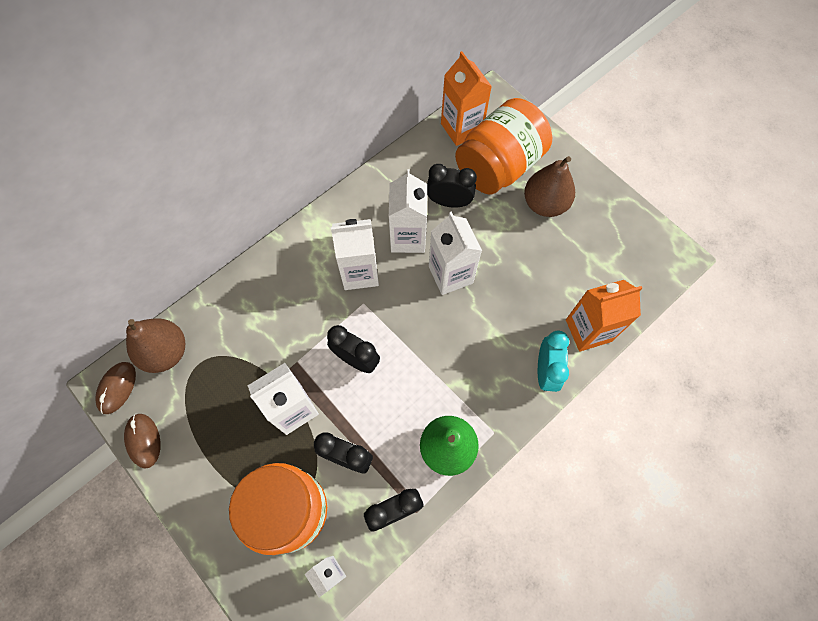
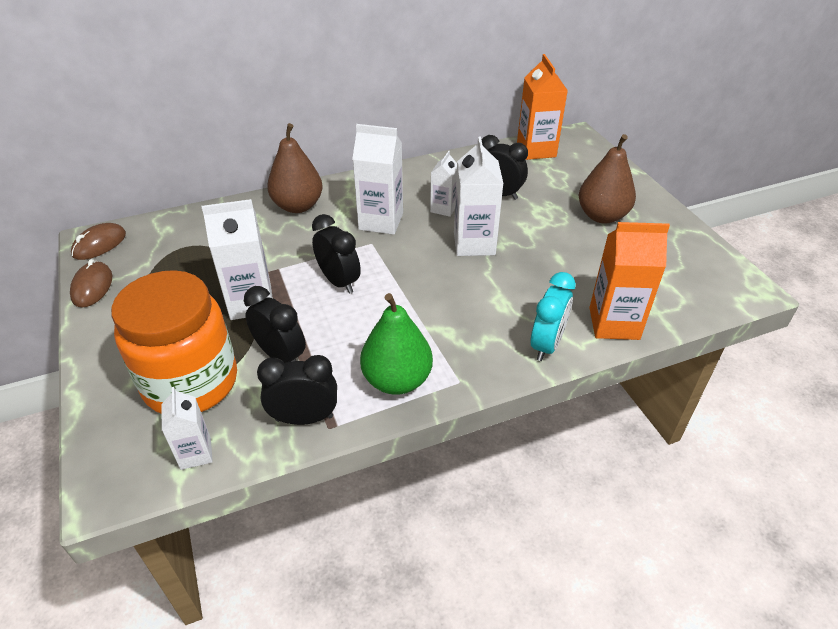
camera: 20 degrees right, 25 degrees down
brown pear [126,318,185,373] -> brown pear moved to [267,123,323,213]
white carton [389,169,427,253] -> white carton [430,151,457,217], size x0.59
orange jar [455,98,552,195] -> none

